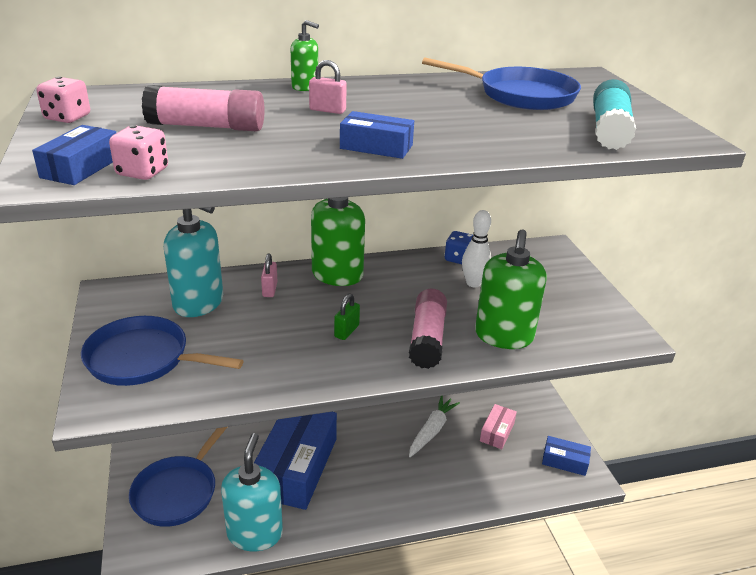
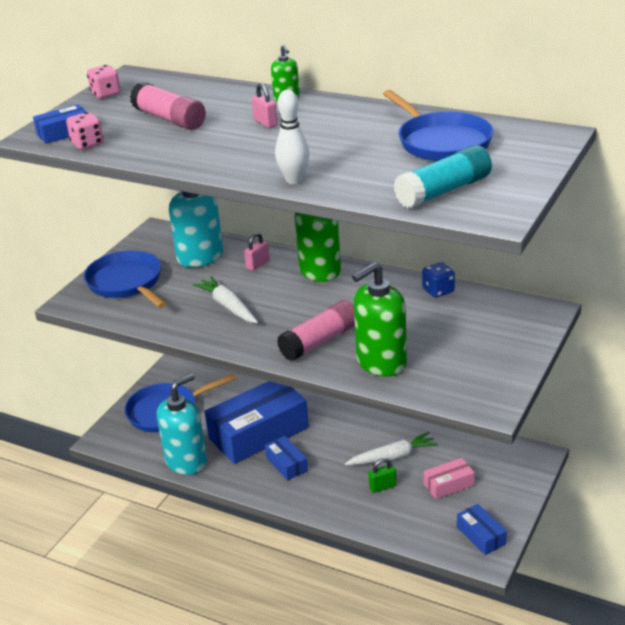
camera: 45 degrees right, 0 degrees up
green padlock [334,294,360,340] -> green padlock moved to [369,458,396,493]
blue box [340,111,414,159] -> blue box moved to [265,436,308,480]
white bowling pin [462,210,491,287] -> white bowling pin moved to [275,90,309,184]
none -> white carrot [193,276,258,323]

